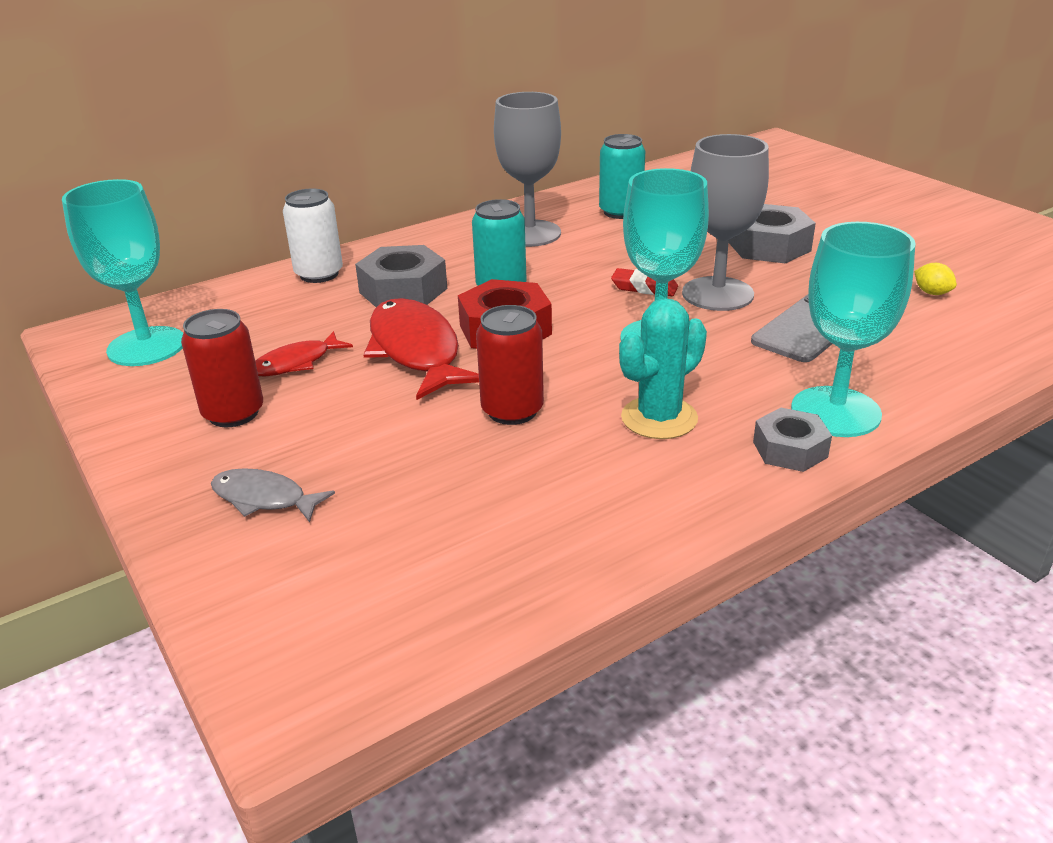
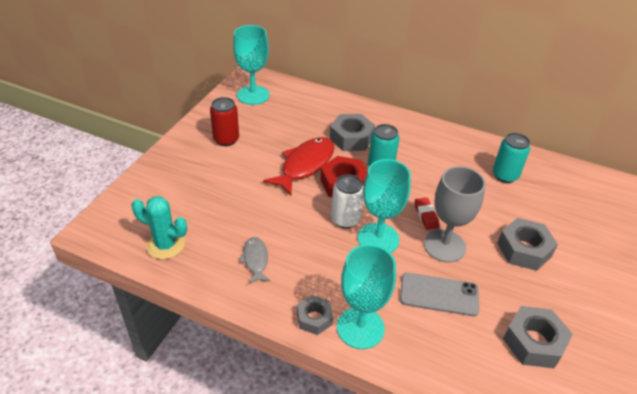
camera: 55 degrees right, 10 degrees up
grey fish [211,468,335,522] -> grey fish moved to [239,237,271,284]
red fish [255,331,353,376] -> none
white can [283,189,343,283] -> white can moved to [331,174,363,228]
red can [476,305,544,425] -> none
grey goblet [494,92,561,247] -> none
turquoise cactus [619,298,707,439] -> turquoise cactus moved to [132,196,187,259]
yellow lemon [914,263,957,295] -> grey nut [503,306,573,368]

